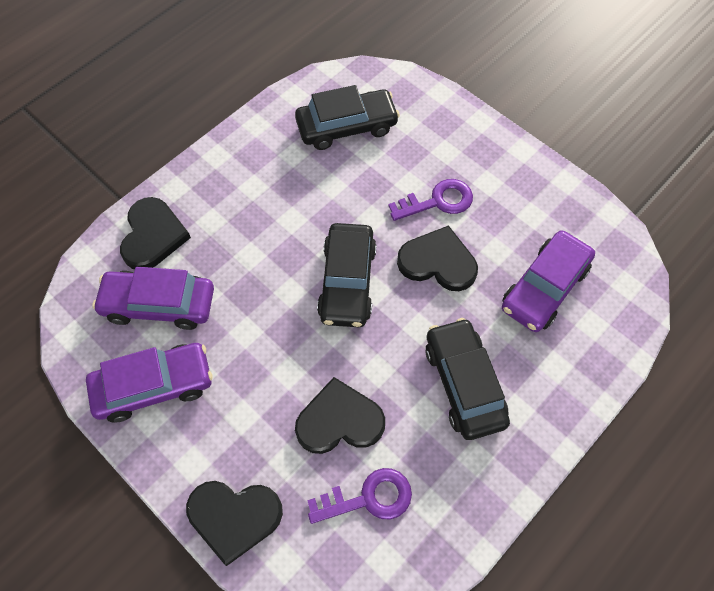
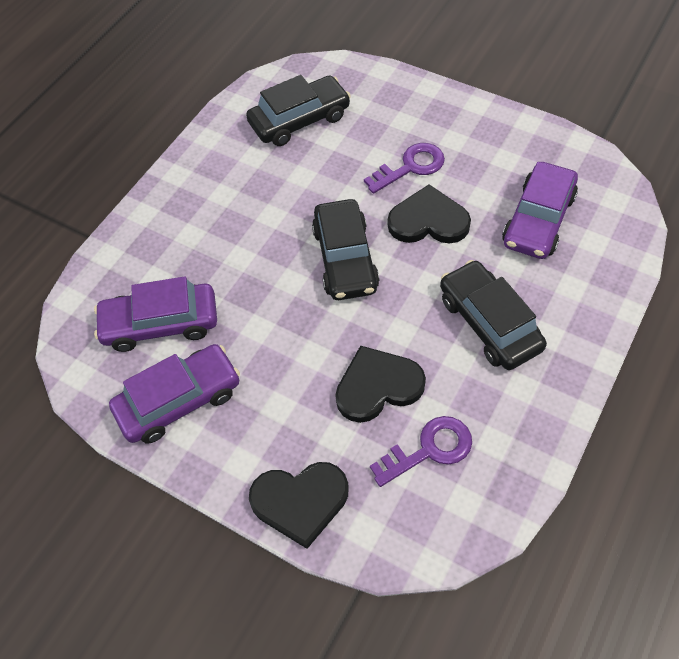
camera: 10 degrees left, 5 degrees down
black heart [120,197,191,269] -> none

